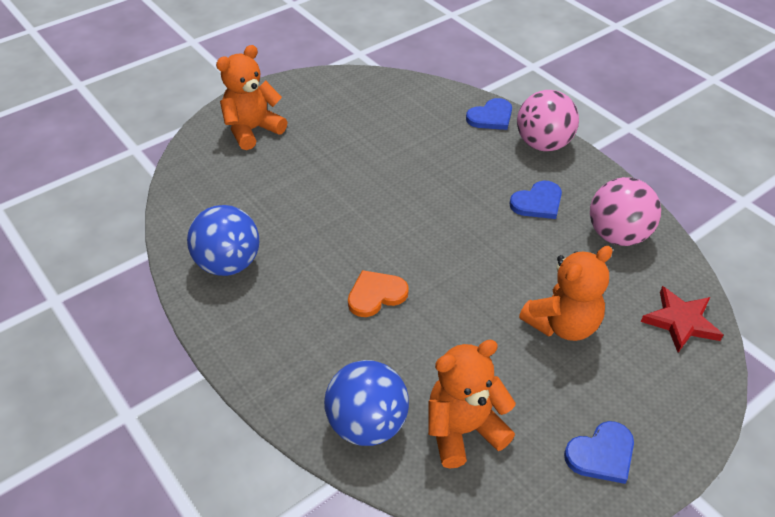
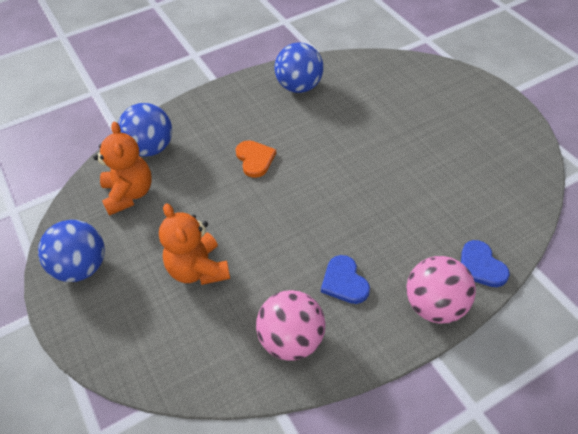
camera: 100 degrees right, 5 degrees up
orange teddy bear [216,45,287,150] -> none
blue heart [564,421,634,484] -> blue ball [38,220,105,282]
red star [641,286,723,352] -> none

